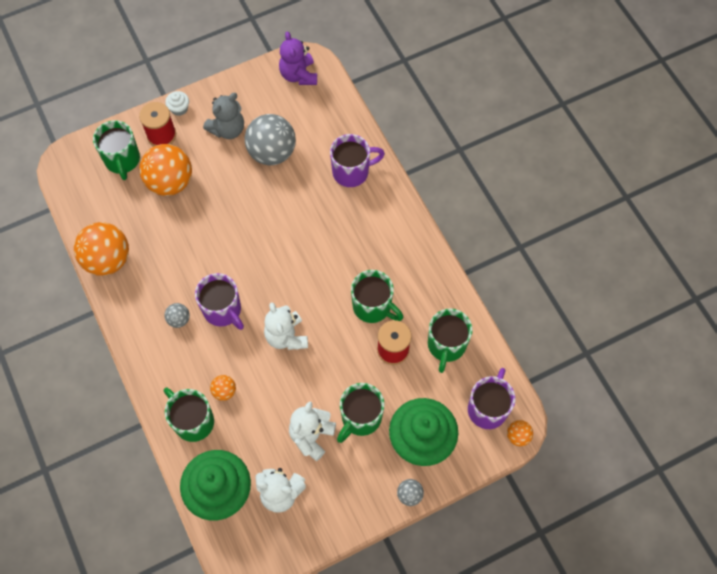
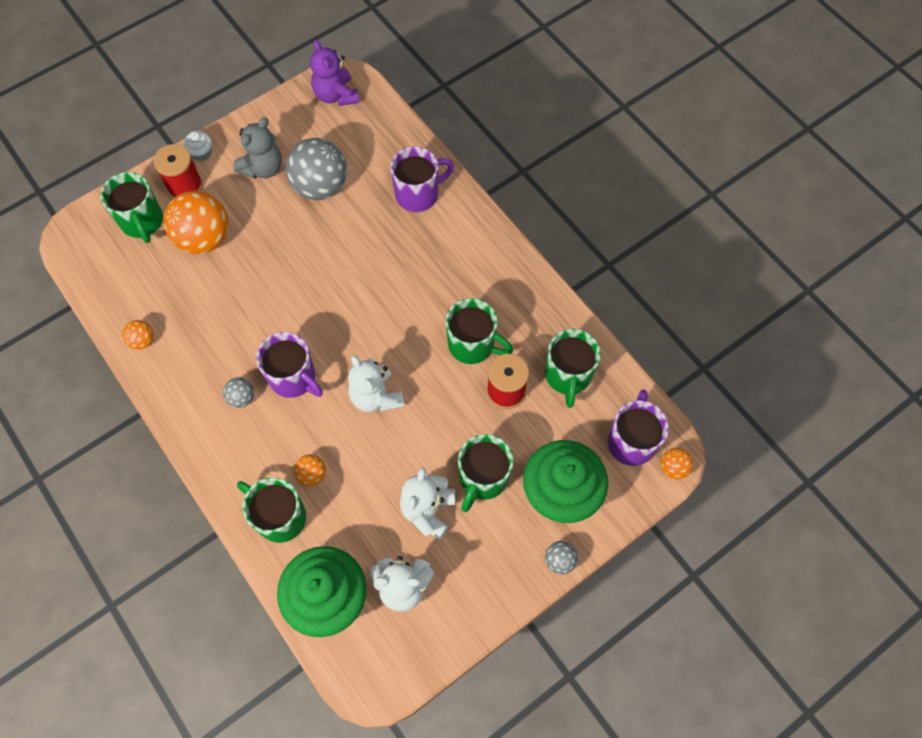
camera: 10 degrees left, 0 degrees up
orange ball [74,222,129,276] -> orange ball [122,320,154,350], size x0.46

